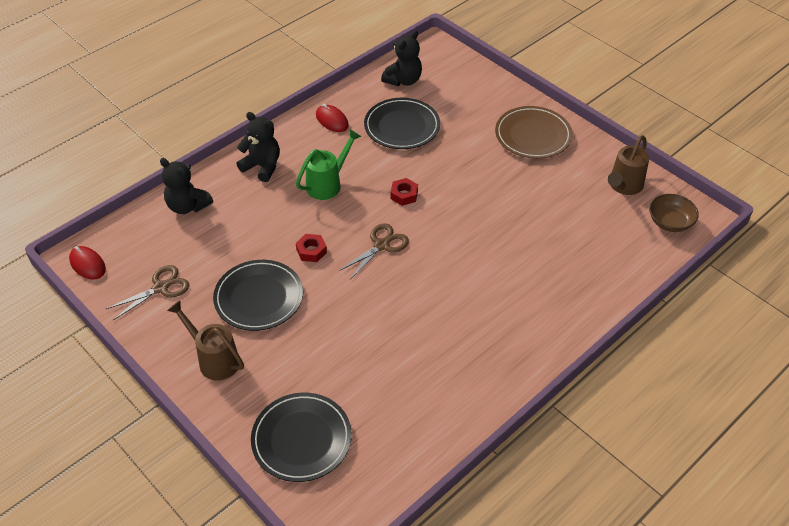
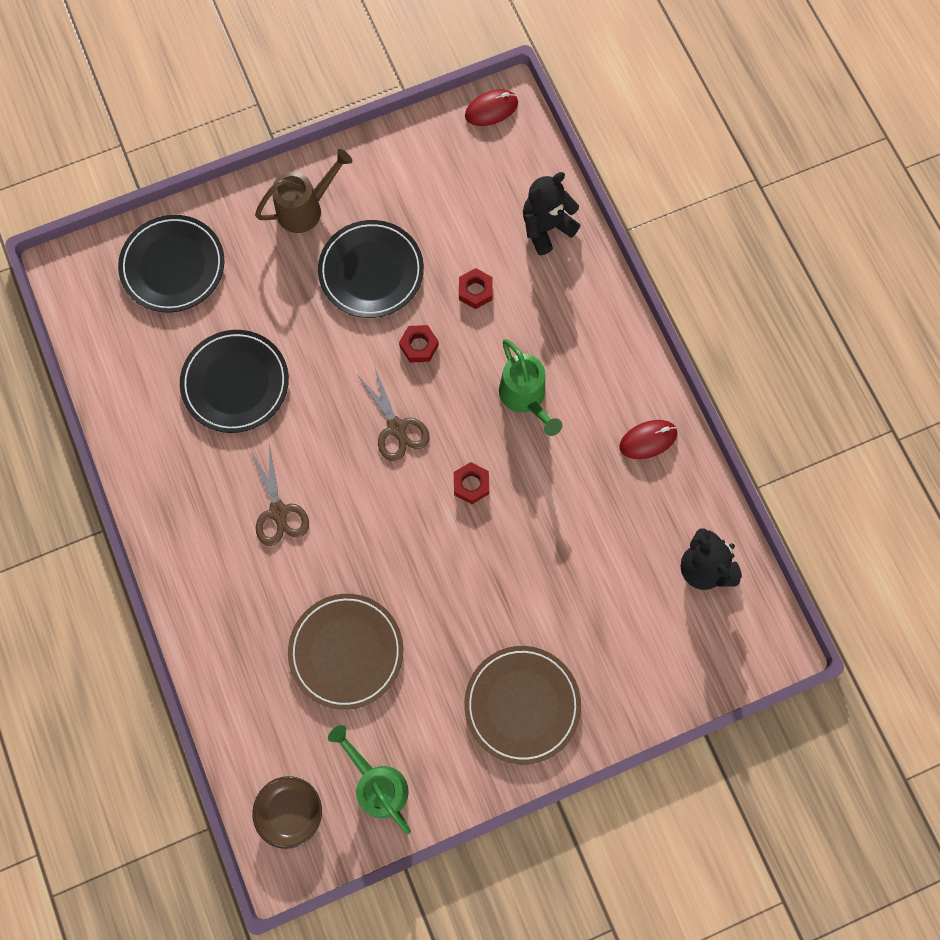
camera: 110 degrees right, 25 degrees up
brown scissors [106,265,189,320] -> brown scissors moved to [251,445,309,546]
black teddy bear [236,112,280,182] -> none
black plate [364,98,440,149] -> black plate moved to [180,330,289,433]
brown watering can [608,135,649,195] -> green watering can [328,725,411,834]
none -> brown plate [288,594,403,710]
none -> red nut [459,268,493,309]

